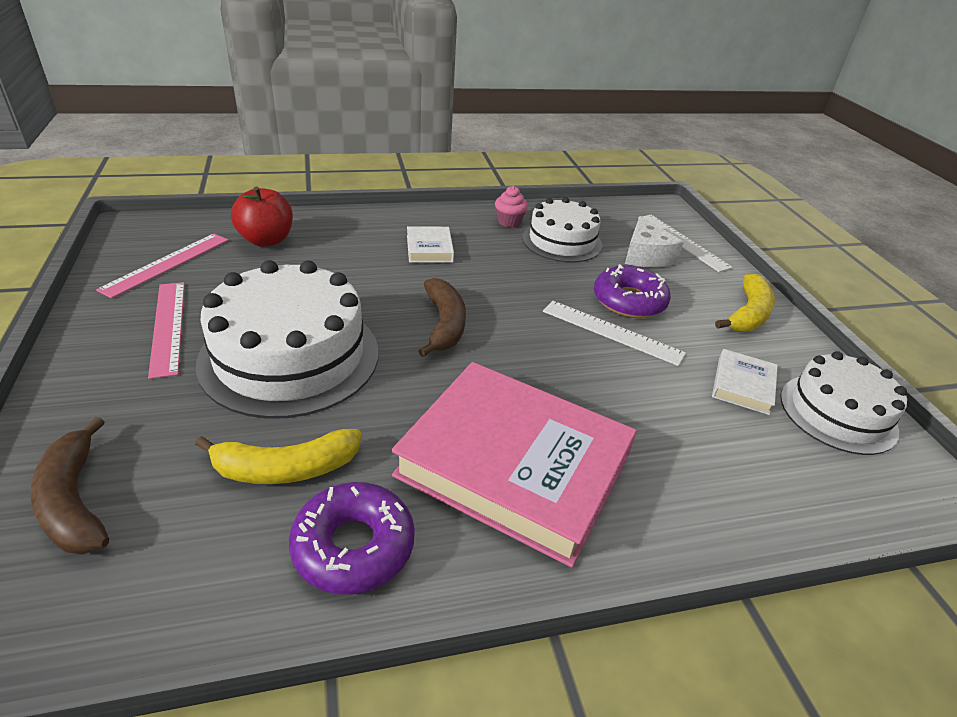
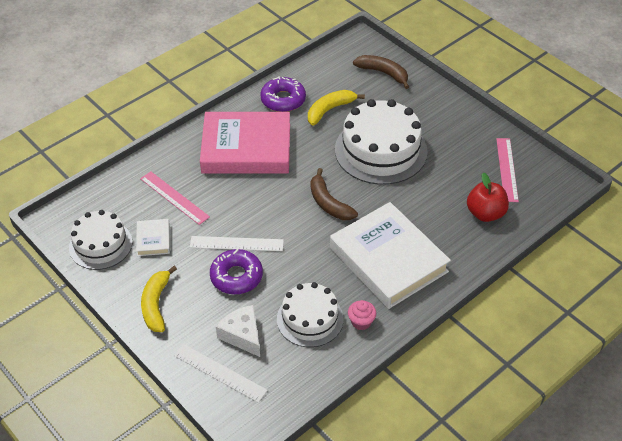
camera: 155 degrees right, 10 degrees up
pink ruler [148,282,185,379] -> pink ruler moved to [140,171,210,225]
white book [407,226,454,263] -> white book [330,202,451,309], size x2.37

